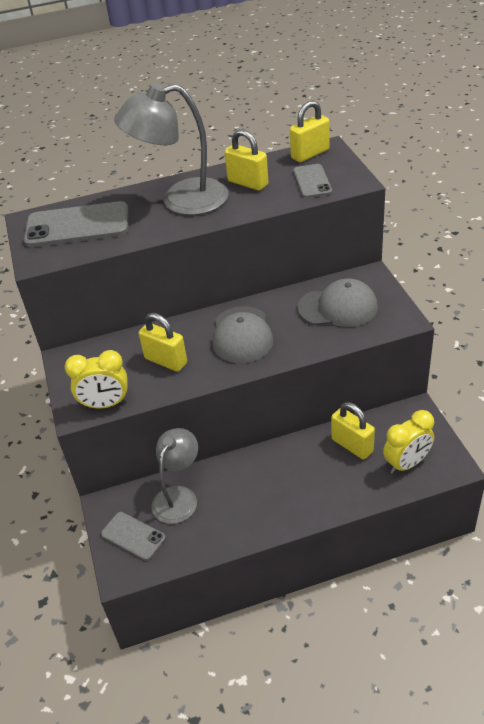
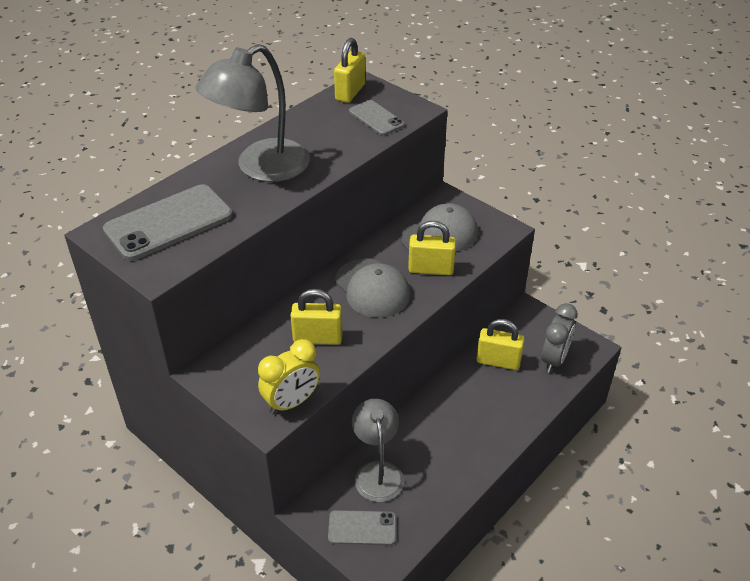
camera: 35 degrees left, 0 degrees up
yellow padlock [225,129,268,191] -> yellow padlock moved to [408,221,456,275]
yellow clock [383,410,434,474] -> grey clock [541,303,578,373]

